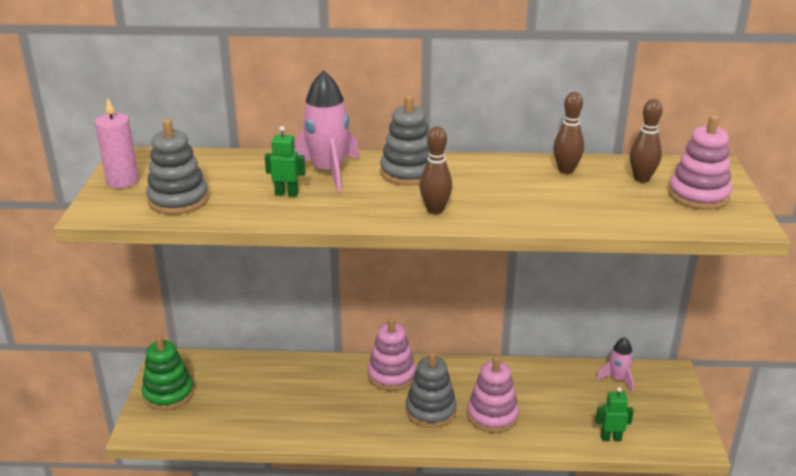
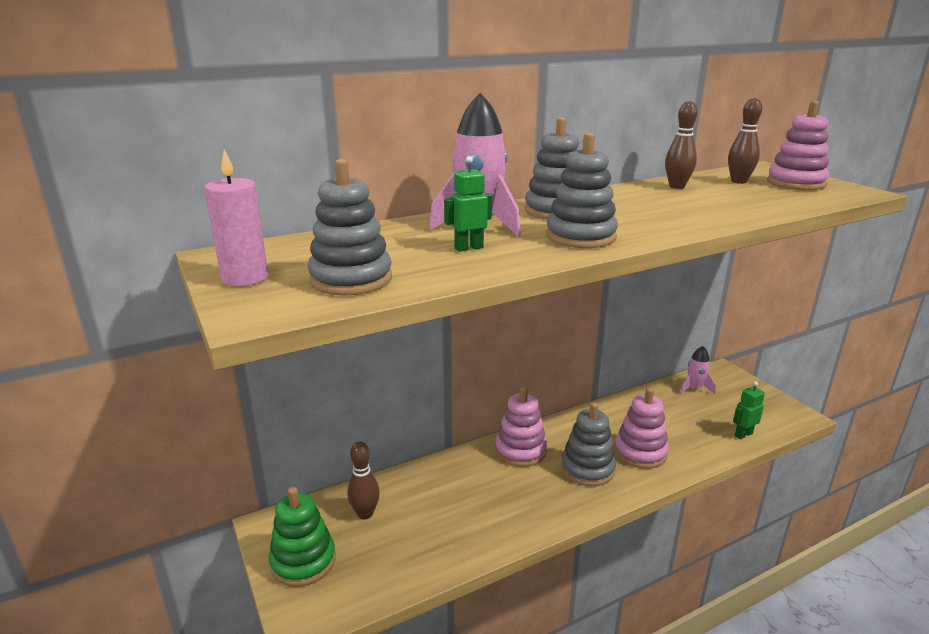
camera: 30 degrees left, 5 degrees down
brown bowling pin [419,126,452,214] -> brown bowling pin moved to [347,441,380,519]
none -> grey stacking toy [546,133,618,248]

